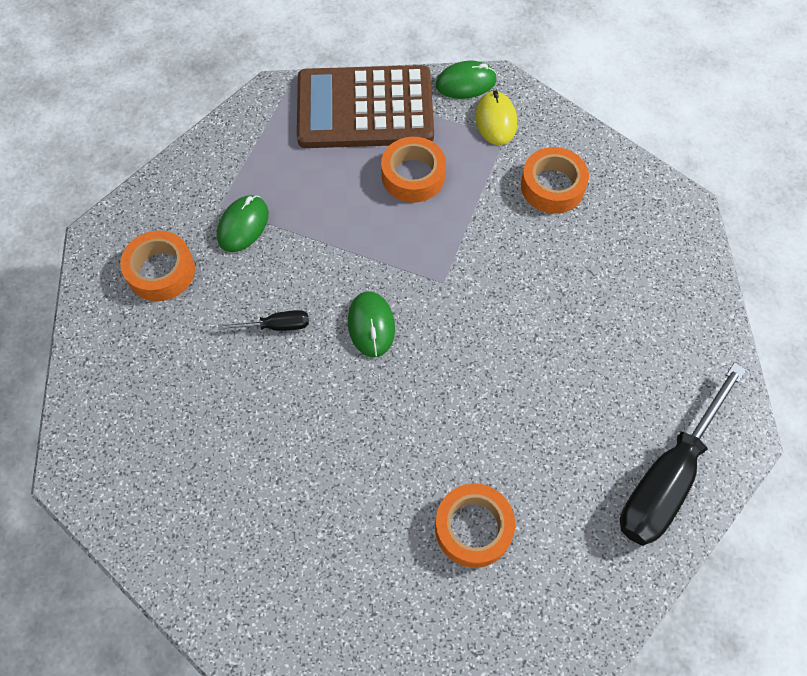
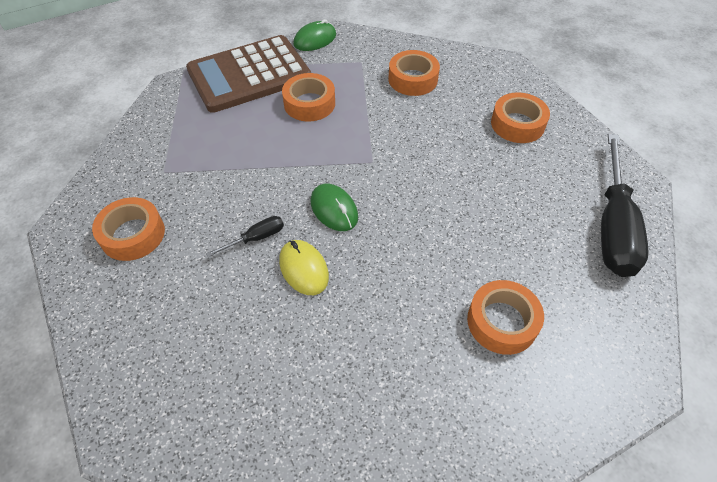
camera: 25 degrees left, 10 degrees down
green mouse [217,195,269,252] -> none
yellow mouse [475,90,517,145] -> yellow mouse moved to [279,240,329,295]
none -> orange tape [491,92,550,143]

